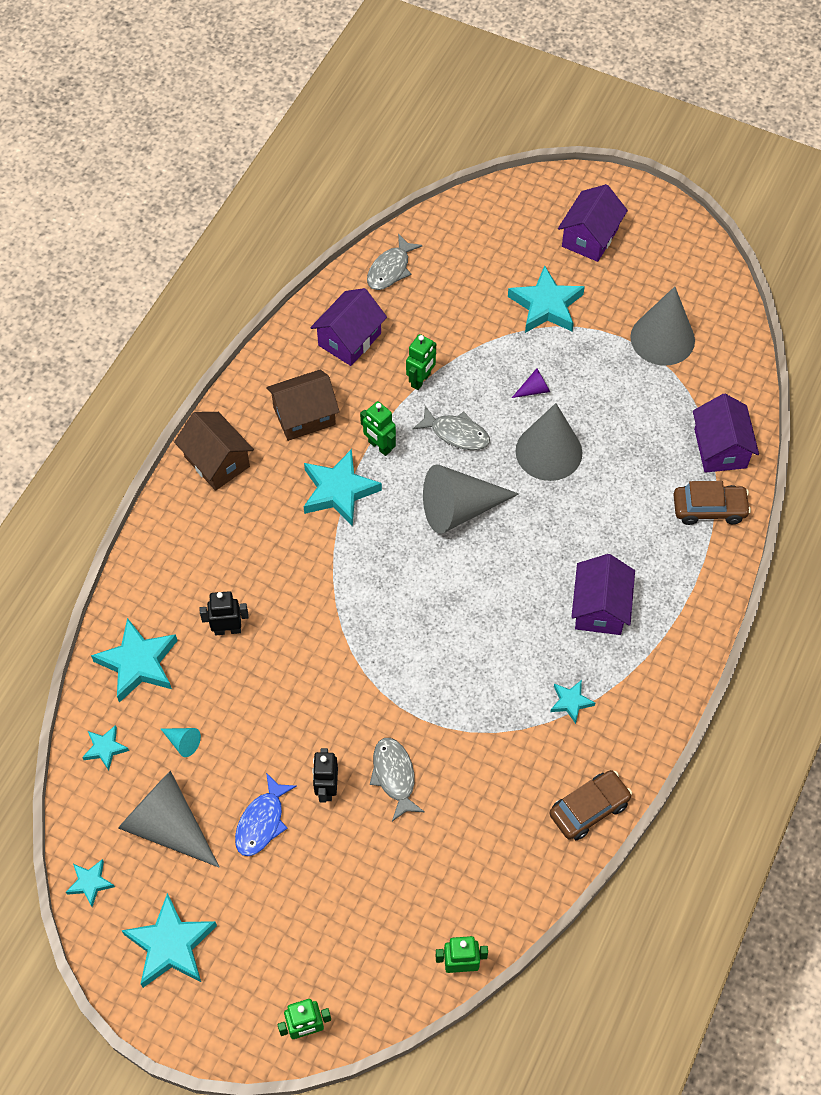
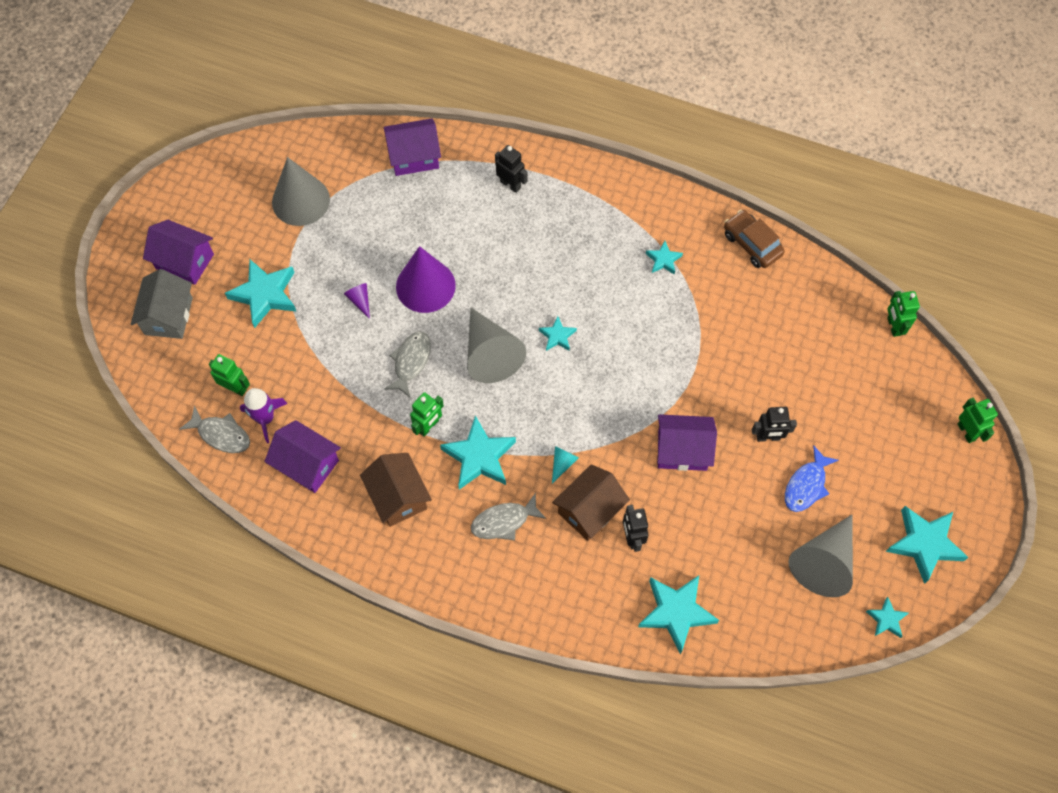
camera: 95 degrees left, 5 degrees up
turquoise star [82,725,129,770] -> turquoise star moved to [539,316,577,351]
turquoise cone [161,728,201,757] -> turquoise cone moved to [552,446,579,484]
brown house [174,412,254,491] -> brown house moved to [552,464,630,541]
blue fish [235,773,297,856] -> blue fish turned 105 degrees clockwise [785,445,839,512]
grey fish [370,738,425,821] -> grey fish moved to [471,493,547,540]
green robot [406,334,436,390] -> green robot moved to [209,354,250,396]
grey cone [516,403,582,481] -> purple cone [396,246,456,313]
purple house [571,554,635,635] -> purple house moved to [657,414,717,471]
brown car [673,481,751,525] -> none
none -> grey house [131,269,193,339]
none -> purple rocket [240,388,288,443]
none -> black robot [495,145,528,193]

